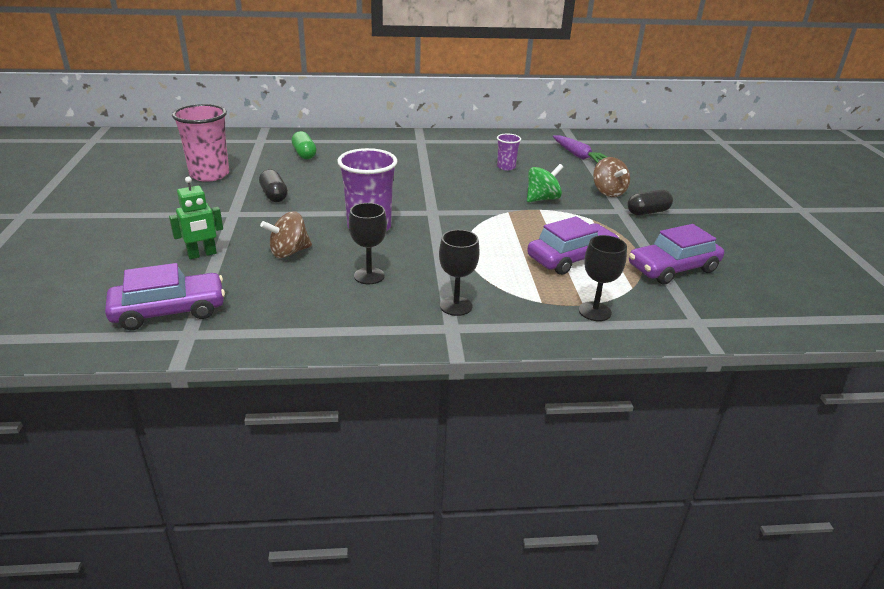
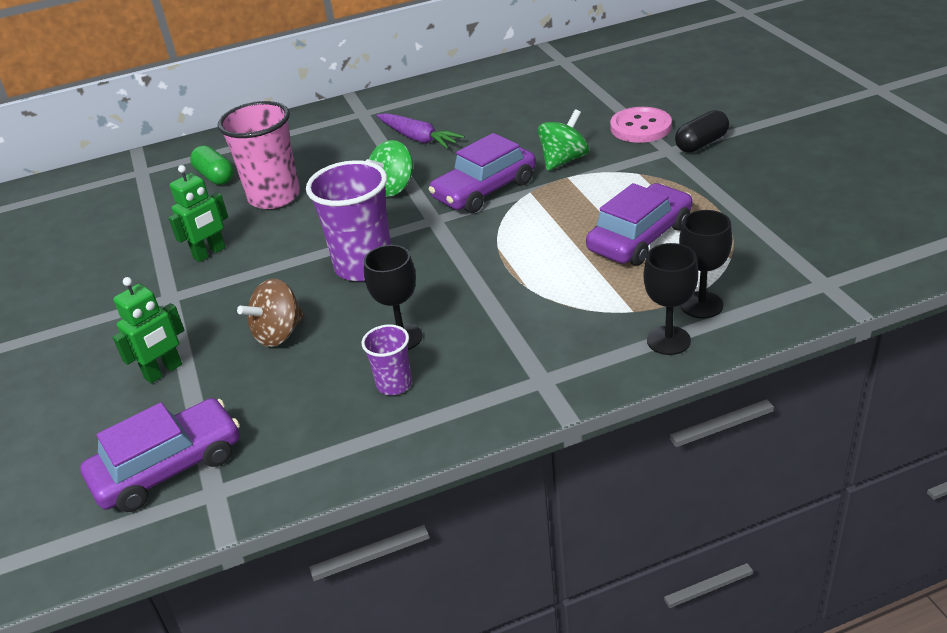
camera: 10 degrees left, 5 degrees up
pink cup [172,104,229,182] -> pink cup moved to [218,101,300,209]
black capsule [259,169,288,202] -> green robot [168,165,228,262]
black goblet [439,230,480,316] -> black goblet moved to [643,243,698,355]
purple cup [497,133,521,171] -> purple cup moved to [362,325,412,395]
purple carrot [553,135,607,163] -> purple carrot moved to [377,113,465,149]
brown spinning top [593,157,630,197] -> pink button [610,107,672,143]
purple car [629,224,724,284] -> purple car moved to [428,133,536,213]
none -> green spinning top [366,140,413,197]

